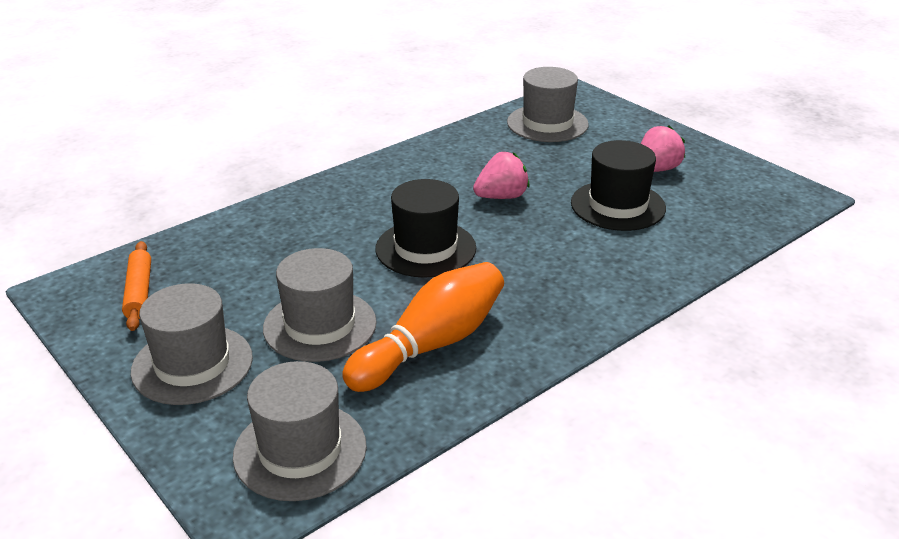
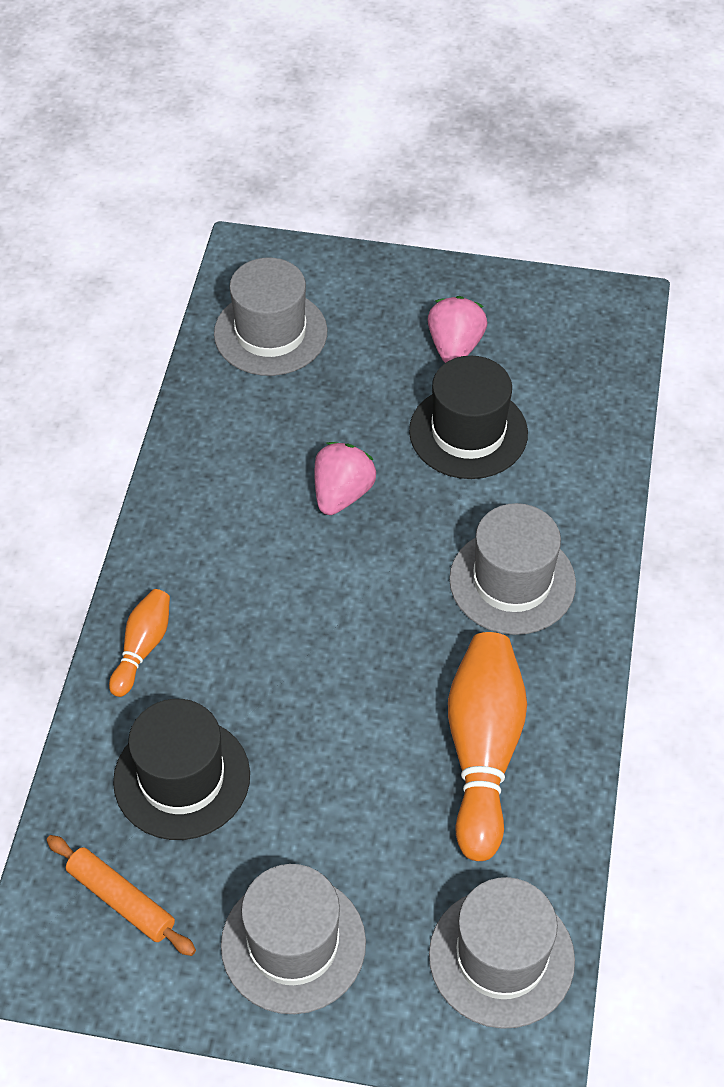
camera: 40 degrees left, 20 degrees up
grey hat [263,248,377,362] -> grey hat moved to [449,503,576,635]
black hat [375,179,476,277] -> black hat moved to [113,699,250,840]
none -> orange bowling pin [109,589,170,697]

